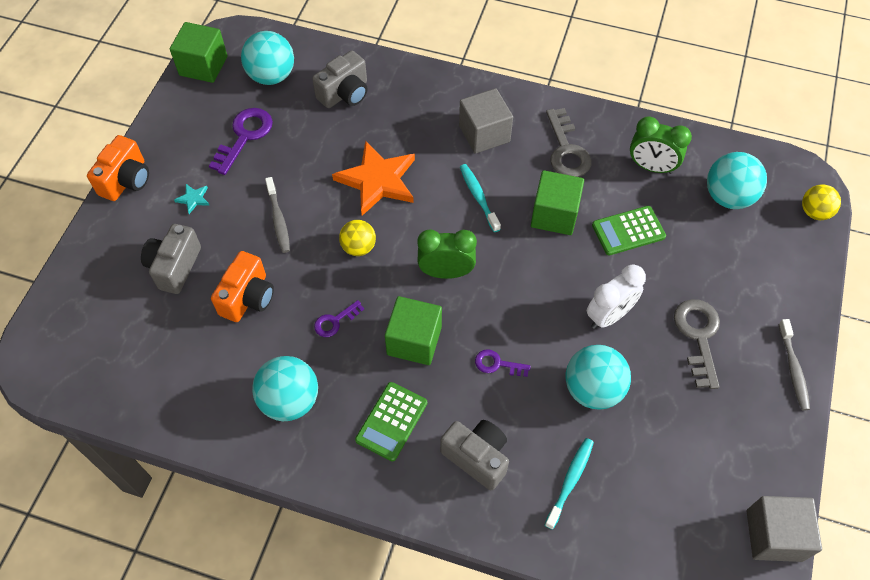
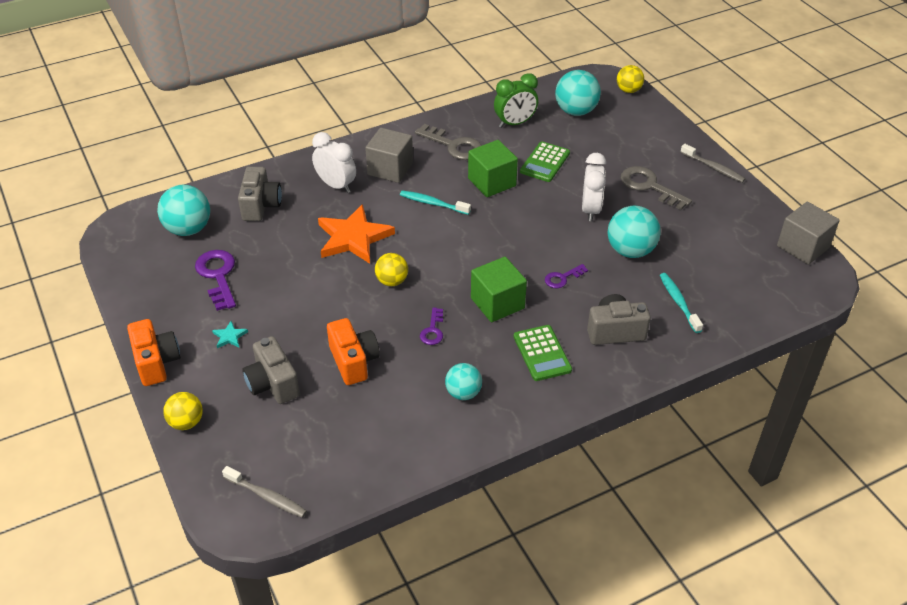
camera: 45 degrees left, 15 degrees down
green cube [170,22,227,83] -> none
turquoise ball [252,356,318,421] -> turquoise ball [445,363,482,400], size x0.63
grey toothbrush [265,177,290,253] -> grey toothbrush moved to [222,466,307,518]
green clock [417,229,477,279] -> none
none -> yellow ball [163,392,203,430]
none -> white clock [312,132,356,193]

